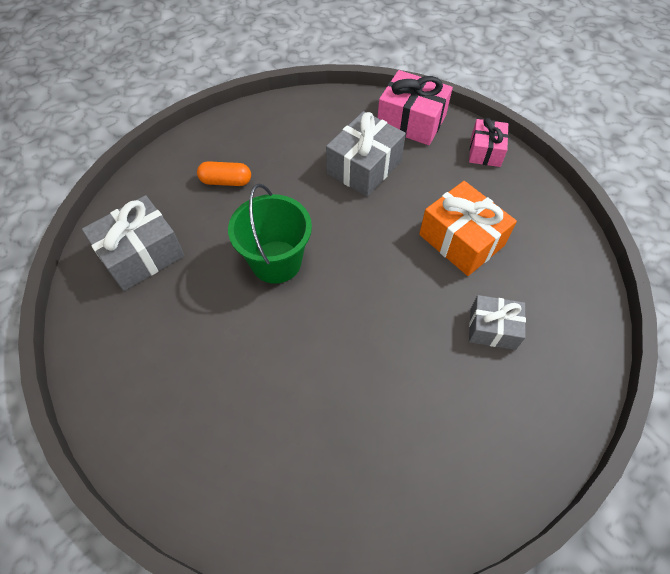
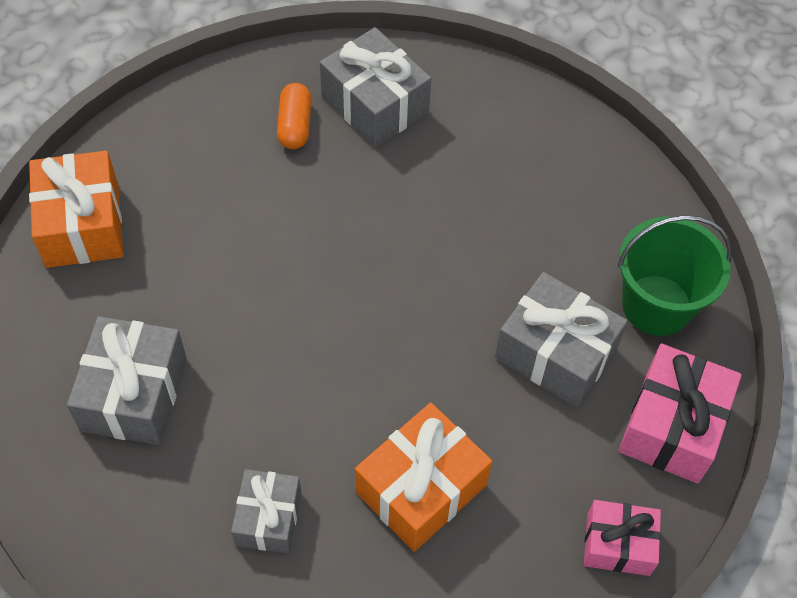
camera: 85 degrees right, 0 degrees up
orange capsule [197,161,251,186] -> orange capsule moved to [277,83,311,149]
green bucket [228,184,312,284] -> green bucket moved to [618,215,732,336]
none -> orange gift [29,151,124,268]
none -> grey gift [67,316,187,445]

